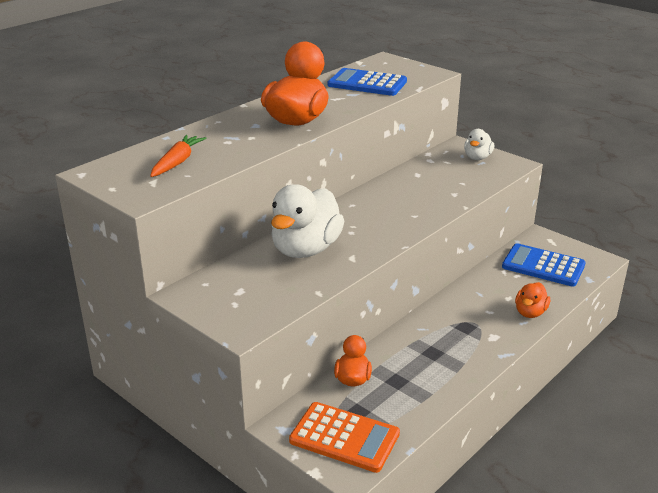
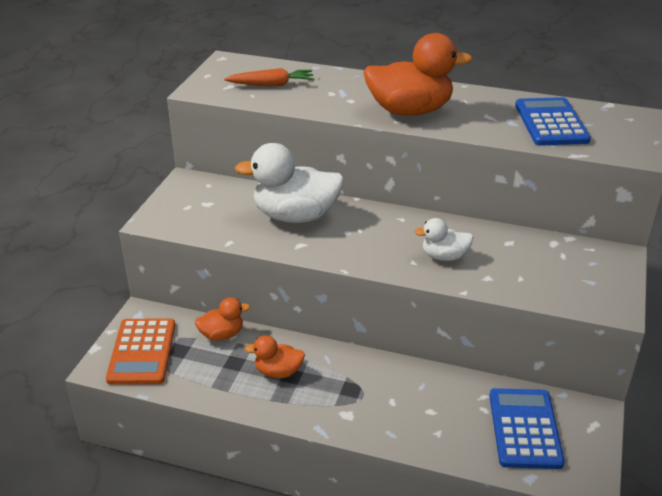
camera: 65 degrees right, 5 degrees up
white duck [464,129,494,160] -> white duck moved to [415,218,473,261]
orange duck [515,282,550,318] -> orange duck moved to [245,335,305,378]

